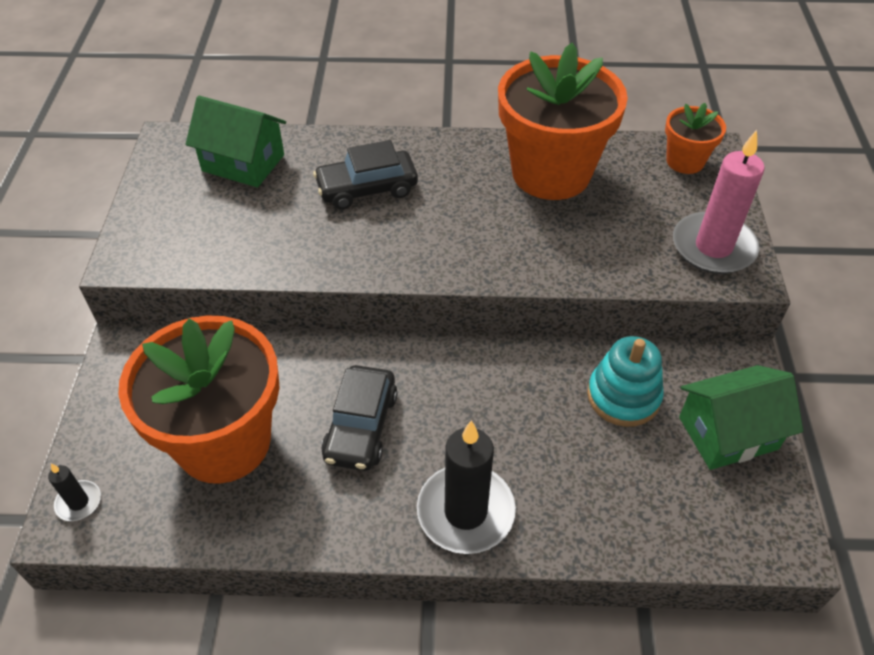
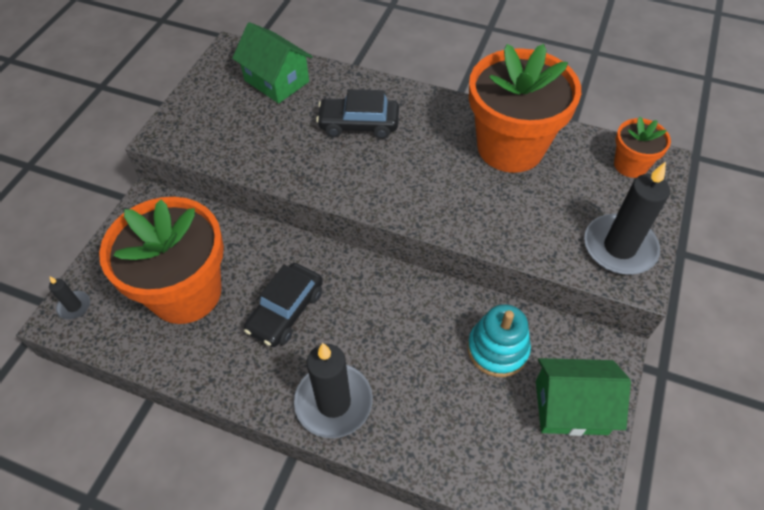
camera: 20 degrees right, 5 degrees up
pink candle [673,130,765,274] -> black candle [584,162,670,275]

